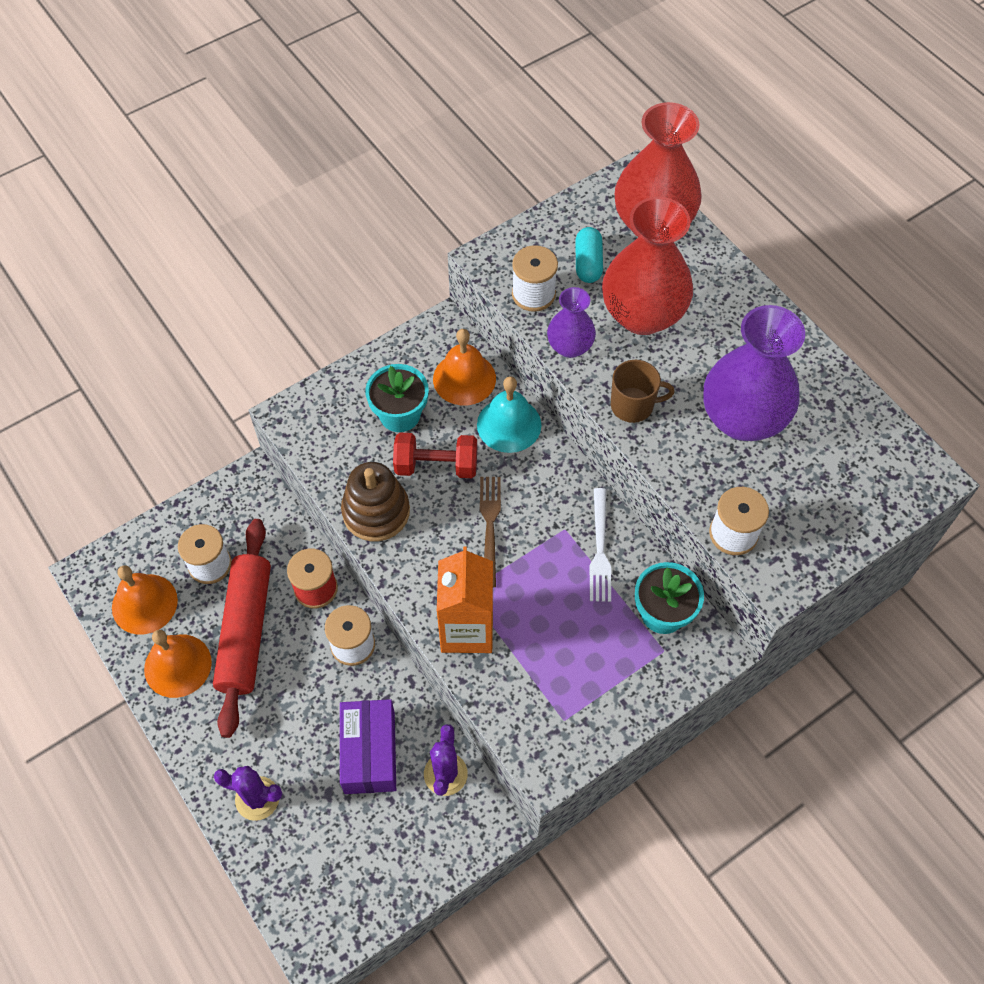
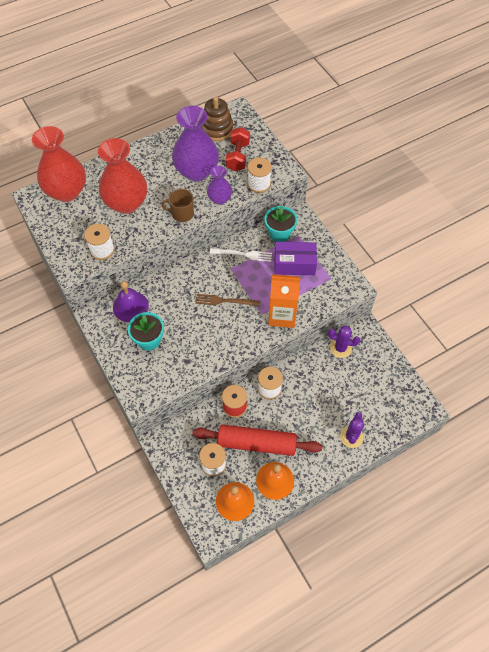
camera: 85 degrees left, 0 degrees up
purple box [340,699,396,794] -> purple box moved to [274,242,317,275]
brown stacking toy [341,462,410,541] -> brown stacking toy moved to [201,97,234,141]
red dumbbell [393,433,477,478] -> red dumbbell moved to [226,127,250,171]
orange bell [433,329,496,405] -> purple bell [113,281,149,322]
turquoise bell [477,376,542,453] -> none
purple vase [547,287,596,358] -> purple vase moved to [207,166,232,205]
turquoise capsule [575,227,603,283] -> none
brown mug [611,360,675,423] -> brown mug turned 90 degrees counterclockwise [161,189,194,222]

